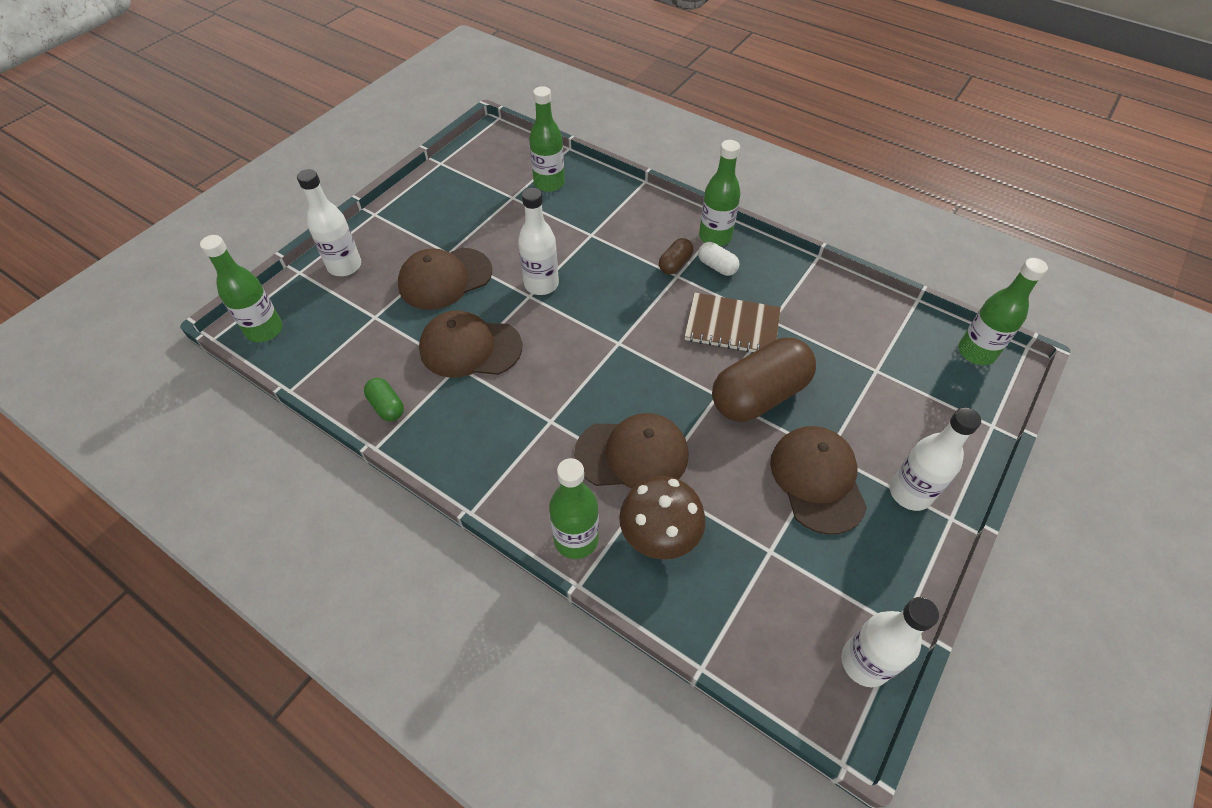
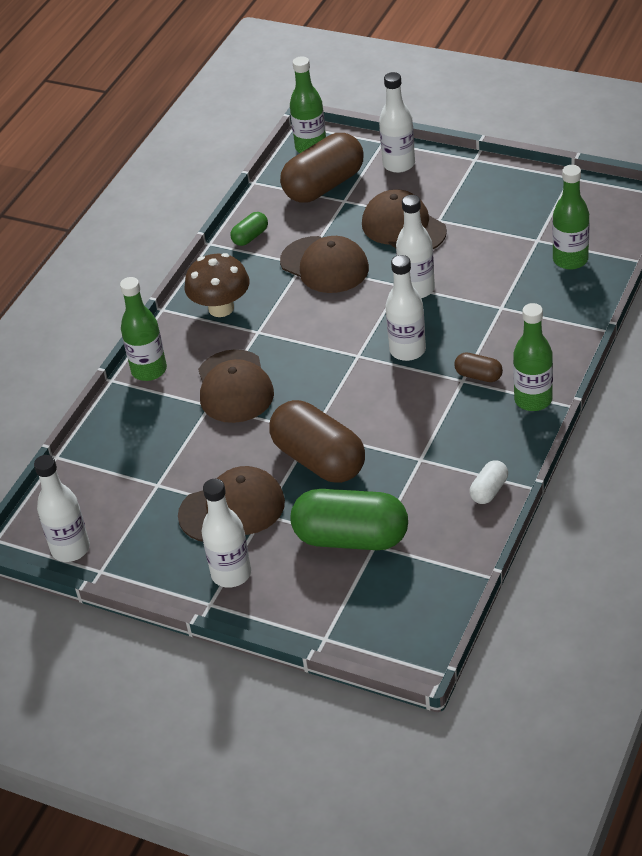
camera: 85 degrees right, 10 degrees down
brown cap [419,310,522,378] -> brown cap turned 135 degrees clockwise [280,236,369,293]
brown mushroom [619,476,706,560] -> brown mushroom moved to [185,253,249,317]
brown notebook [684,292,781,352] -> none
white capsule [698,242,740,276] -> white capsule moved to [470,460,508,504]
green bottle [958,258,1048,365] -> none
none -> brown capsule [280,133,364,203]
none -> green capsule [291,489,408,550]
none -> white bottle [386,255,426,361]

